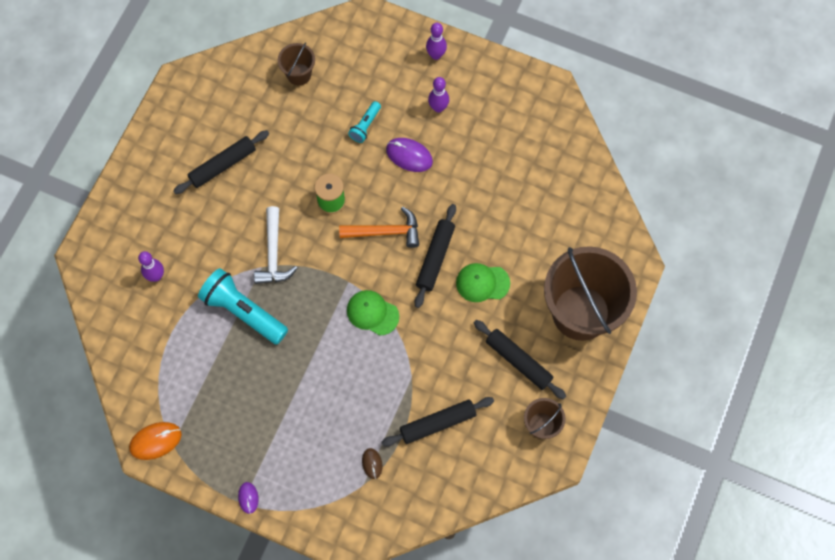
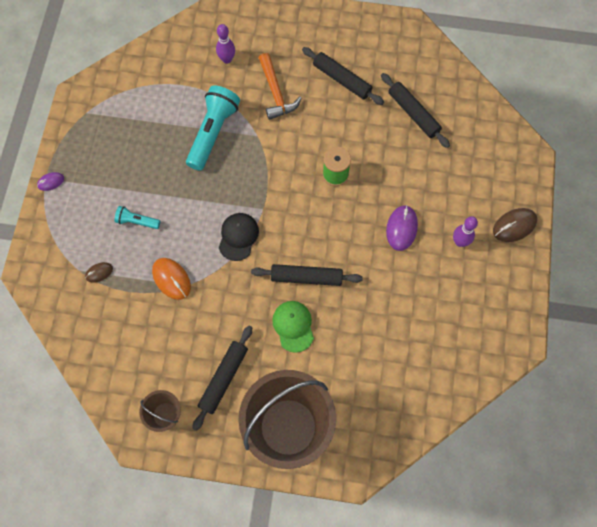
camera: 75 degrees right, 0 degrees up
orange mouse [129,422,182,460] -> orange mouse moved to [152,258,191,300]
white hammer [254,206,297,284] -> none
brown bucket [278,42,315,85] -> none
orange hammer [339,207,419,248] -> orange hammer moved to [259,53,302,120]
green cap [347,290,399,336] -> black cap [219,213,259,261]
turquoise flashlight [348,101,381,143] -> turquoise flashlight moved to [115,206,160,229]
black rolling pin [381,397,494,447] -> black rolling pin moved to [381,73,450,148]
purple bowling pin [426,23,447,60] -> brown mouse [493,208,537,242]

